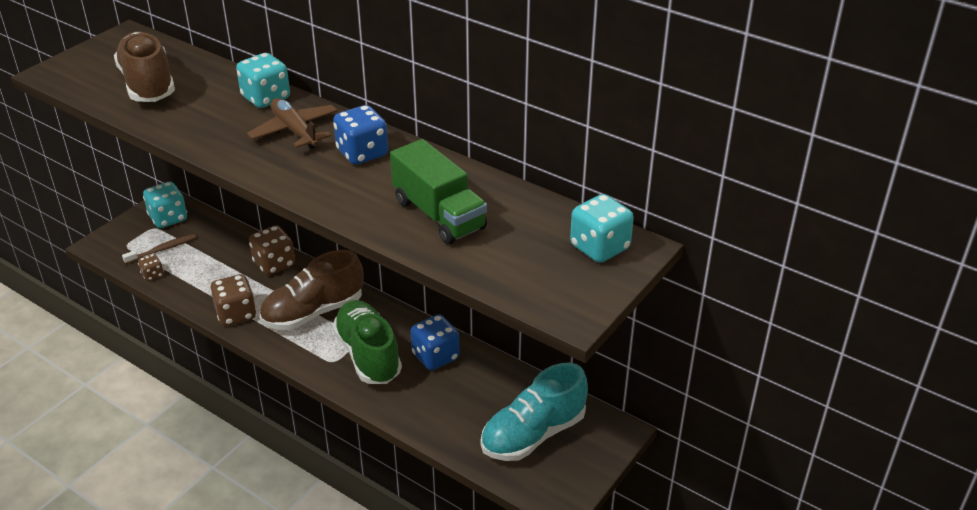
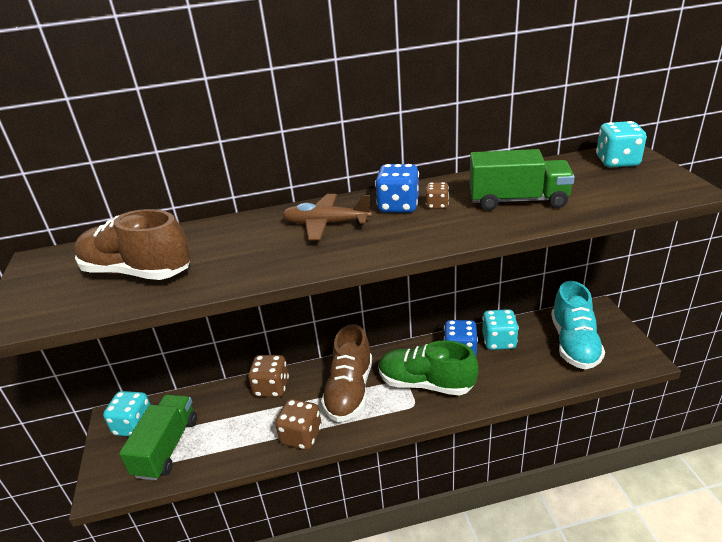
camera: 45 degrees left, 5 degrees down
brown toothbrush [122,234,196,264] -> green truck [119,395,197,481]
brown dice [138,254,164,281] -> brown dice moved to [426,182,449,209]
turquoise dice [236,53,290,108] -> turquoise dice moved to [482,309,519,350]

